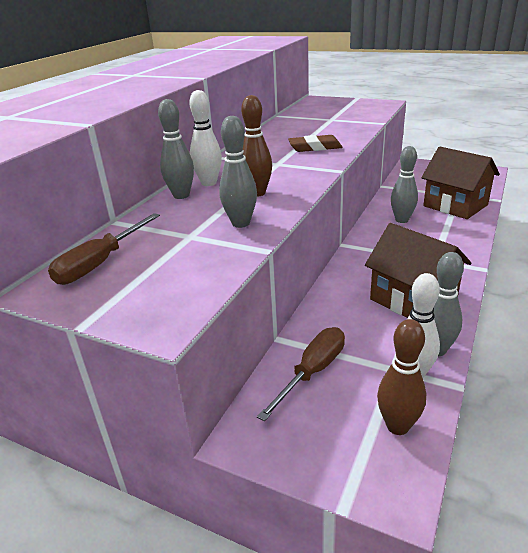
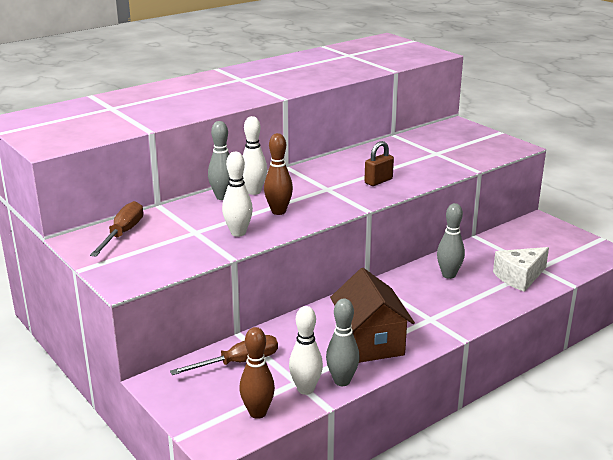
camera: 25 degrees right, 5 degrees down
brown screwdriver [48,213,160,285] -> brown screwdriver turned 135 degrees clockwise [90,201,143,257]
grey bowling pin [219,116,257,228] -> white bowling pin [222,152,253,237]
brown eraser [288,135,343,152] -> brown padlock [364,141,394,186]
brown house [421,147,500,219] -> white cheese [493,247,549,292]

